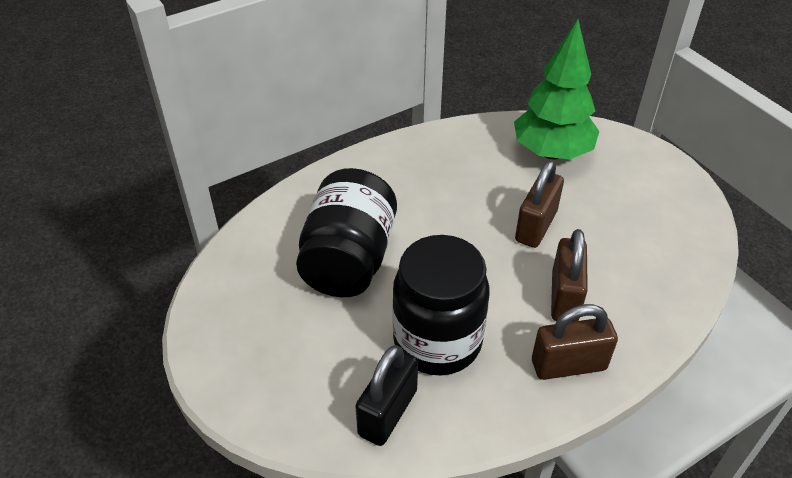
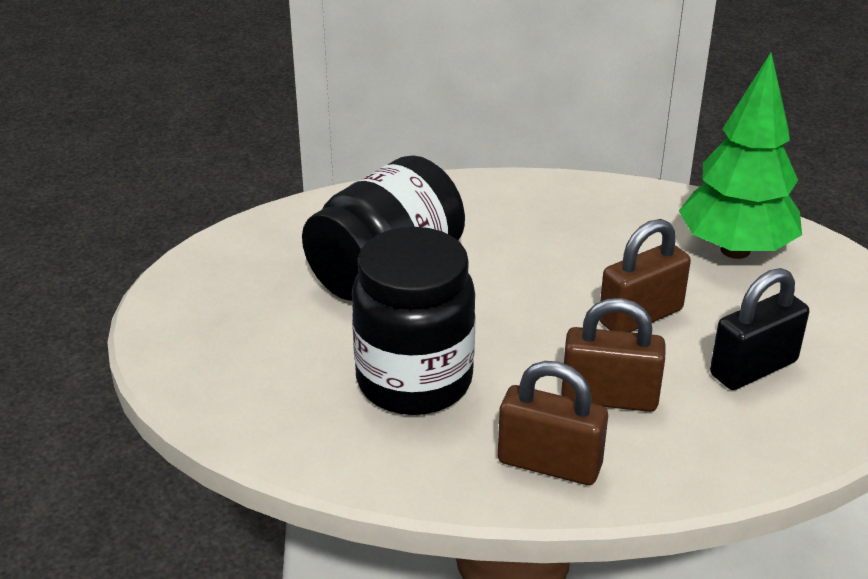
camera: 30 degrees right, 10 degrees down
black padlock [355,345,418,446] -> black padlock moved to [710,268,809,390]
brown padlock [551,229,588,322] -> brown padlock turned 60 degrees clockwise [561,298,666,412]

